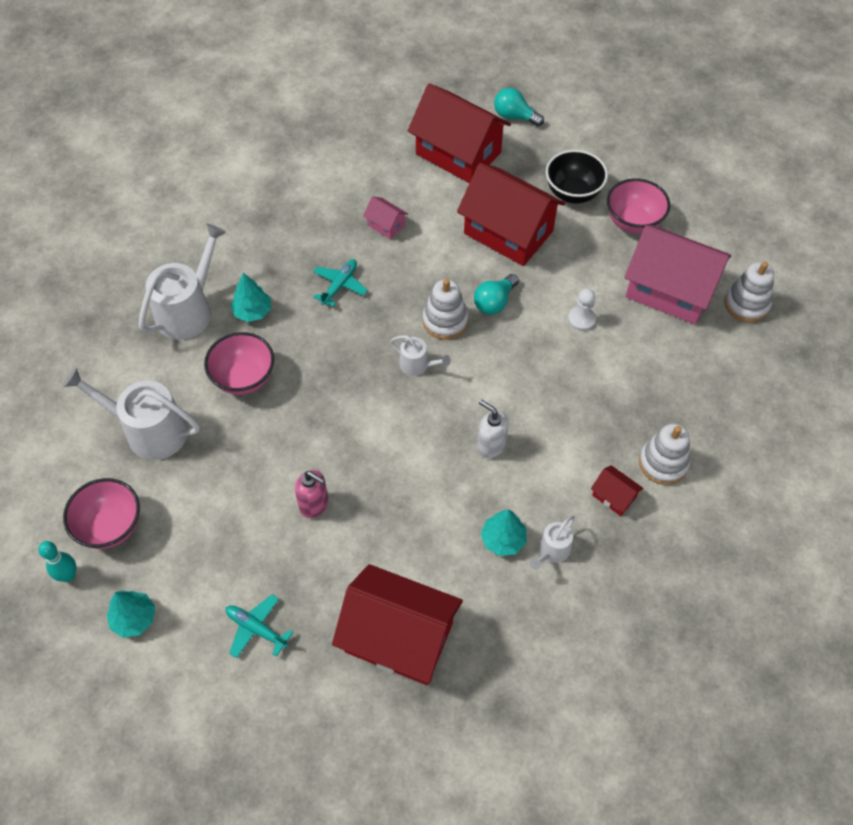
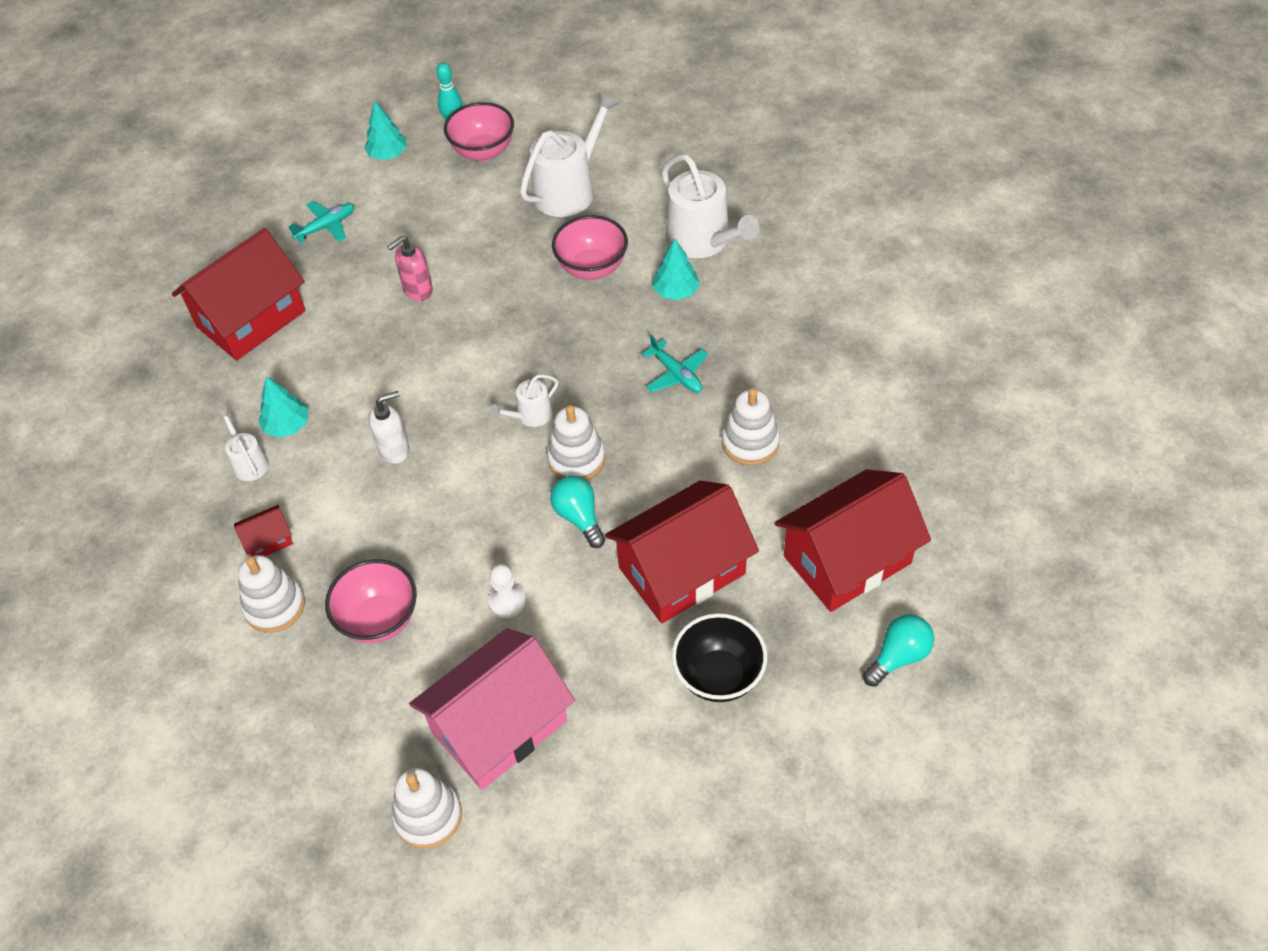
camera: 115 degrees right, 5 degrees down
pink house [363,196,408,239] -> white stacking toy [722,388,780,465]
pink bowl [607,178,670,234] -> pink bowl moved to [325,559,417,643]

